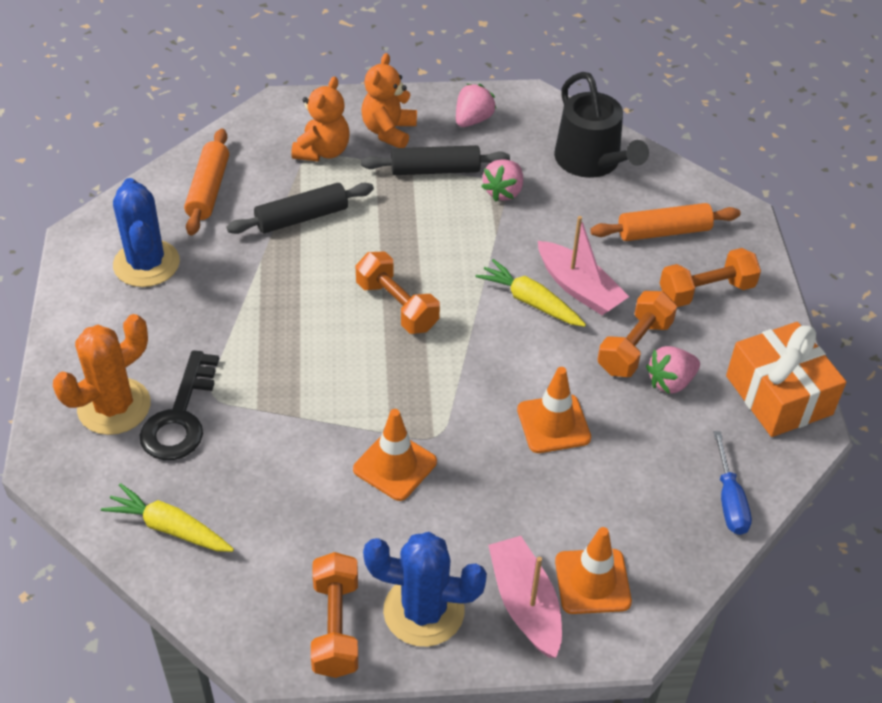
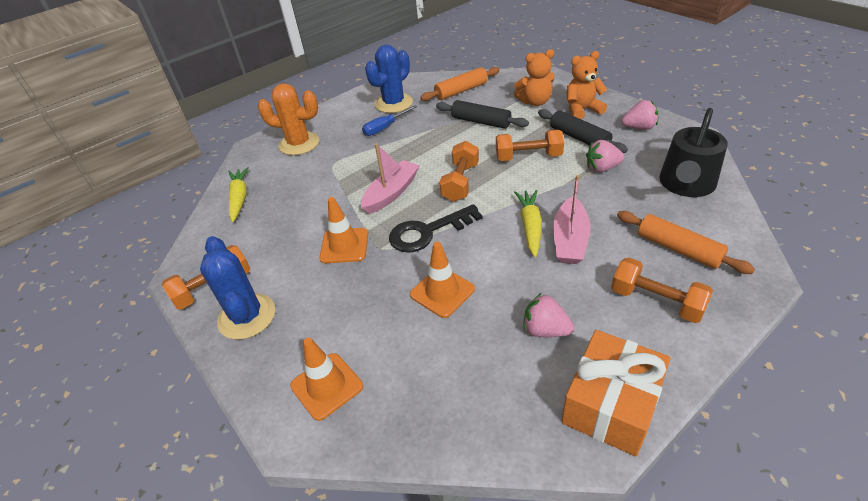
camera: 60 degrees right, 5 degrees down
black key [140,350,219,460] -> black key moved to [389,204,483,253]
pink boat [488,536,562,658] -> pink boat moved to [361,143,420,214]
orange dumbbell [597,291,677,377] -> orange dumbbell moved to [496,129,564,161]
blue screwdriver [713,431,752,535] -> blue screwdriver moved to [362,105,417,136]

